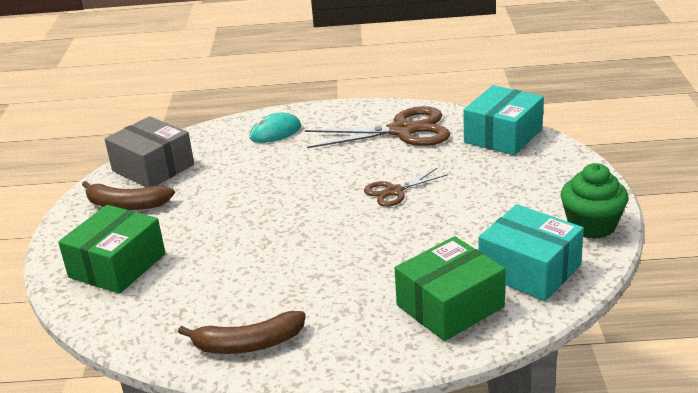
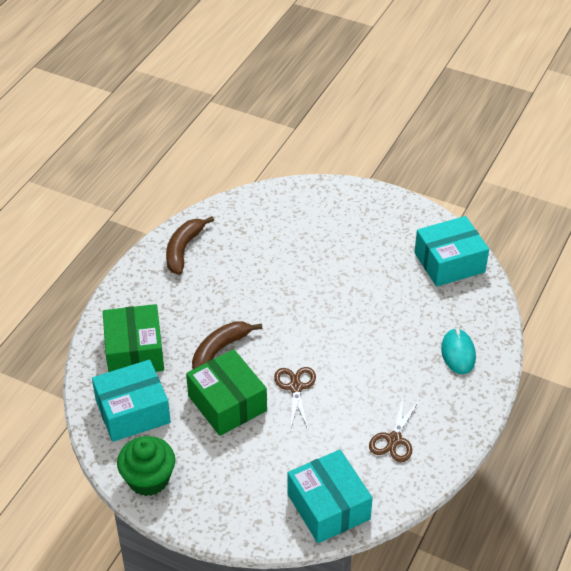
camera: 115 degrees right, 15 degrees up
green box [58,205,165,294] -> green box moved to [186,349,267,436]
brown banana [82,181,175,210] -> brown banana moved to [192,321,262,369]
grey box [105,116,194,187] -> turquoise box [414,216,489,287]
brown scissors [305,106,450,148] -> brown scissors [369,396,419,462], size x0.55

